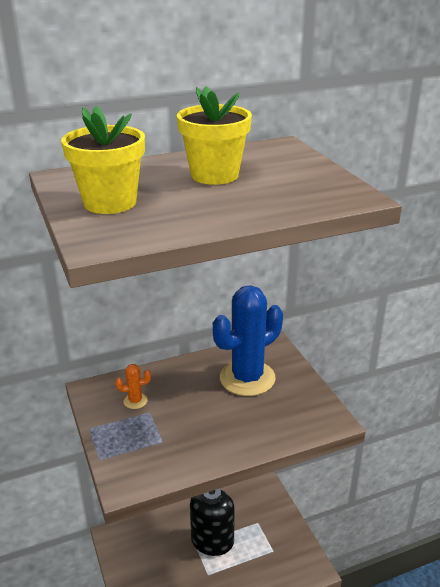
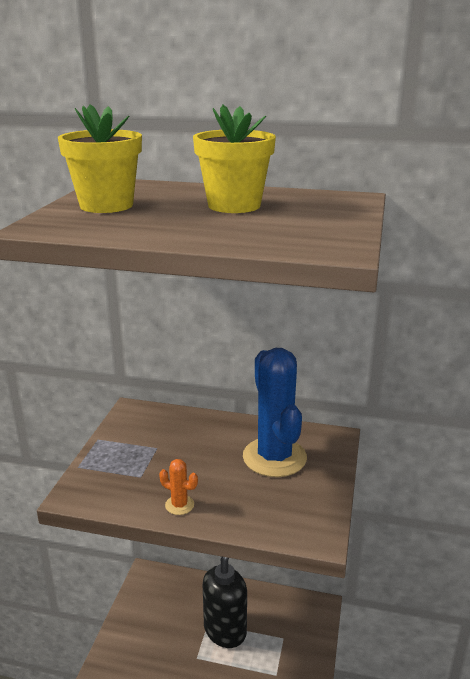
camera: 35 degrees right, 5 degrees down
orange cactus [116,364,151,409] -> orange cactus moved to [159,459,198,515]
blue cactus [213,285,283,396] -> blue cactus turned 75 degrees clockwise [243,348,307,477]

